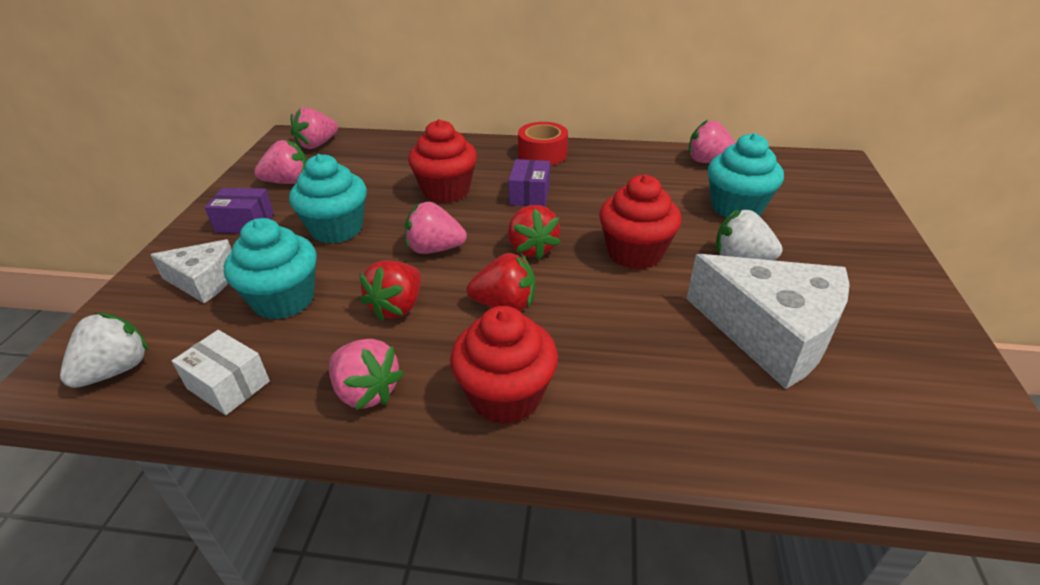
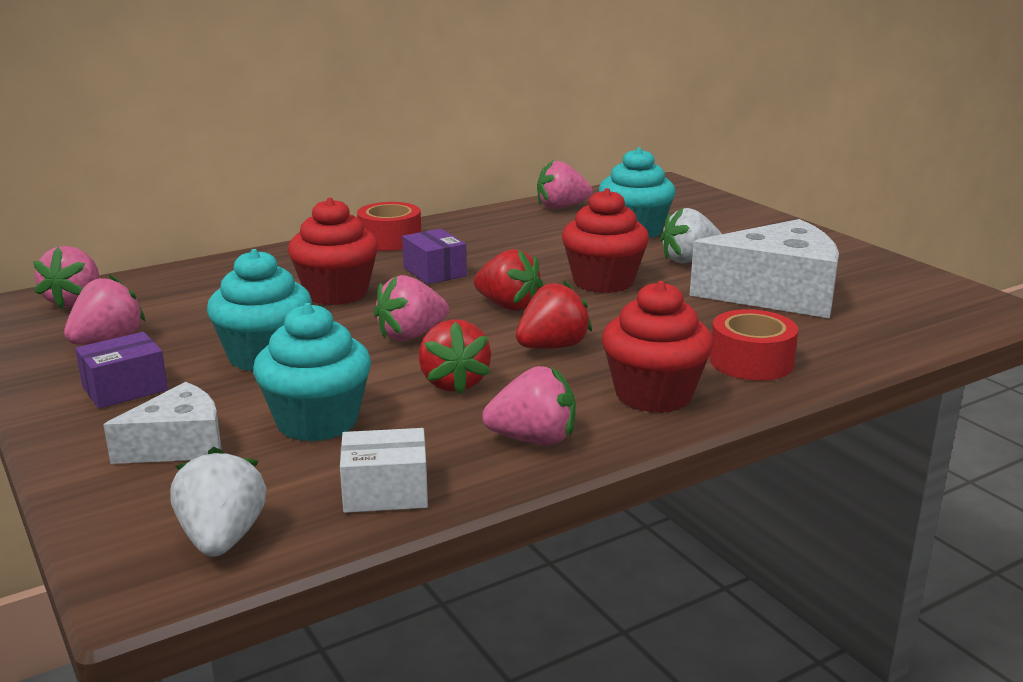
camera: 40 degrees left, 15 degrees down
none -> red tape [710,309,798,381]

